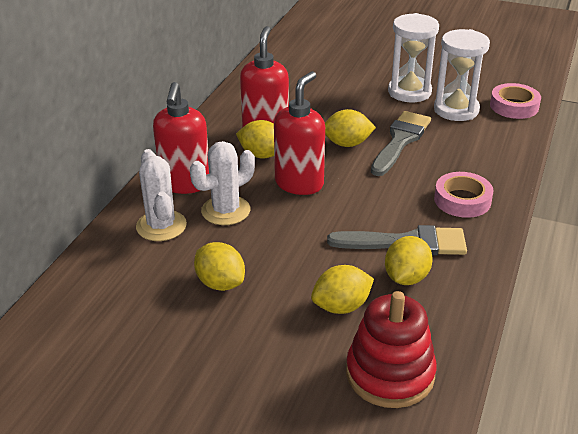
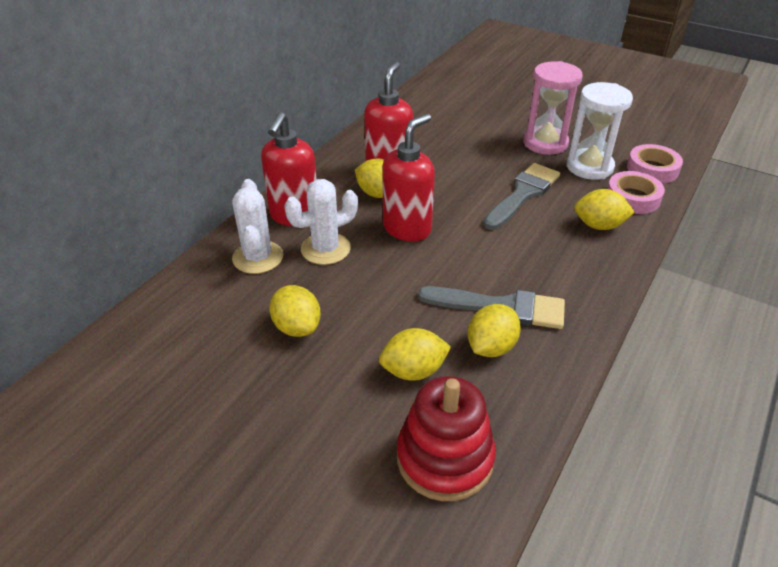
camera: 10 degrees right, 5 degrees up
yellow lemon [325,109,376,147] -> yellow lemon moved to [574,189,635,230]
white hourglass [388,13,439,102] -> pink hourglass [524,61,583,155]
pink tape [434,172,493,218] -> pink tape moved to [607,171,665,214]

